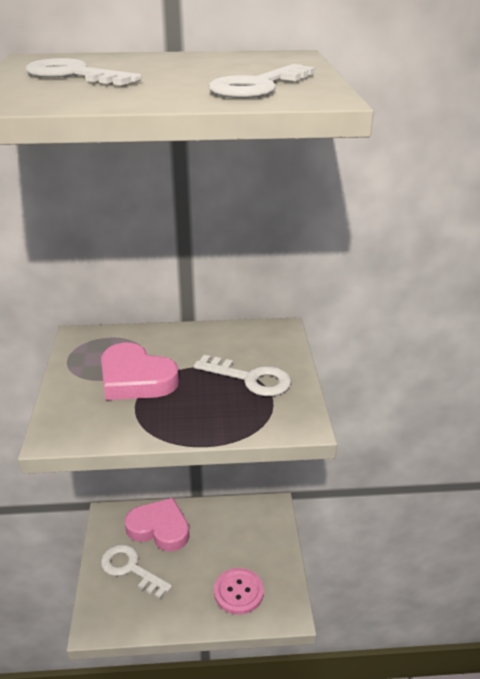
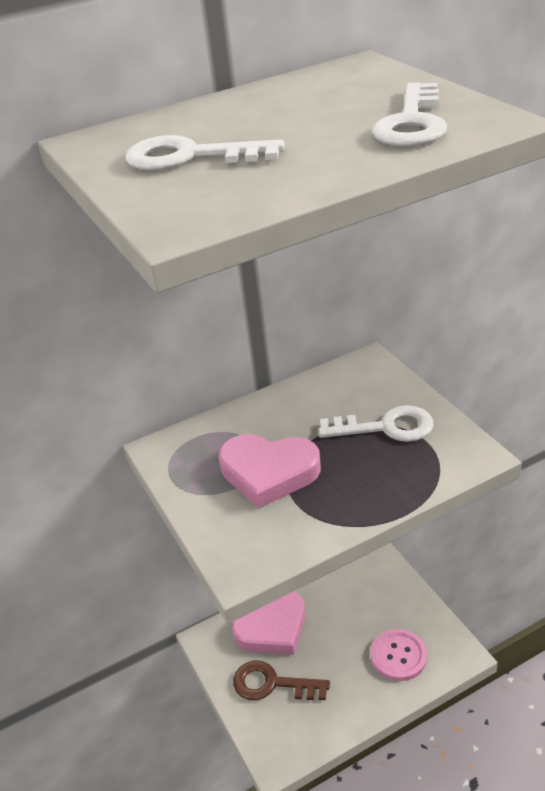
camera: 20 degrees left, 5 degrees up
white key [101,544,172,599] -> brown key [233,660,330,701]
pink heart [125,498,189,551] -> pink heart turned 150 degrees clockwise [232,592,305,655]

